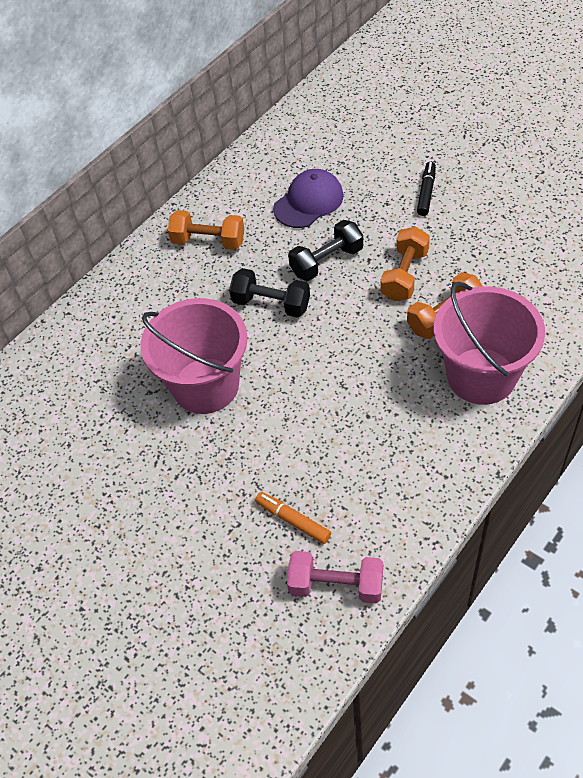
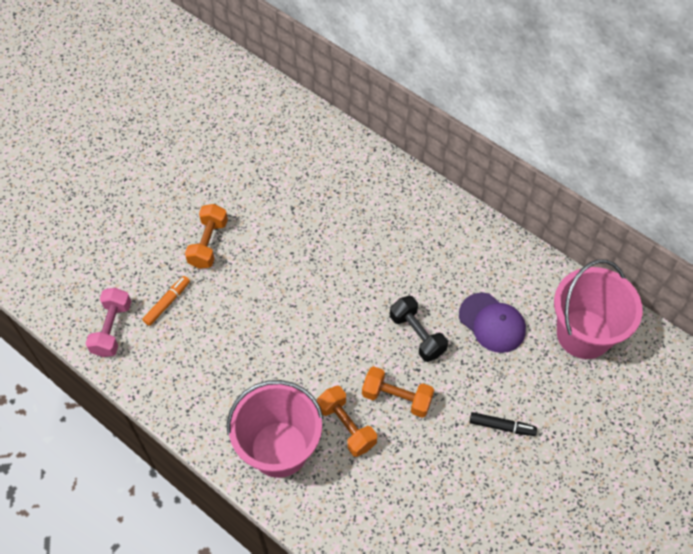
camera: 85 degrees right, 5 degrees up
pink bucket [140,298,248,414] -> pink bucket moved to [554,259,643,359]
orange dumbbell [168,210,244,250] -> orange dumbbell moved to [185,204,228,269]
black dumbbell [229,268,310,318] -> none

